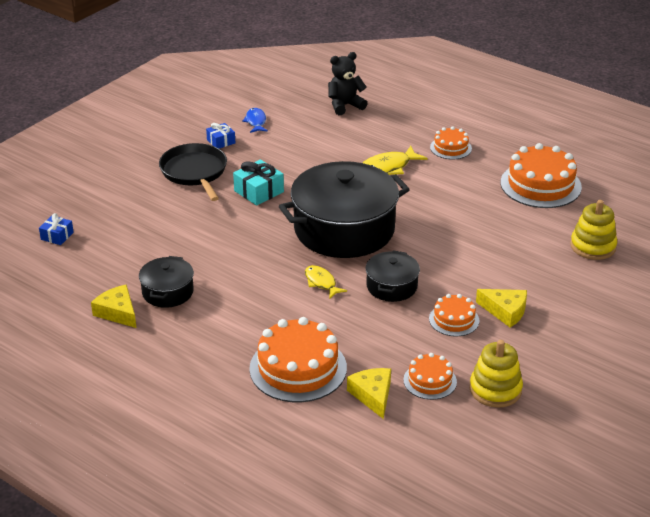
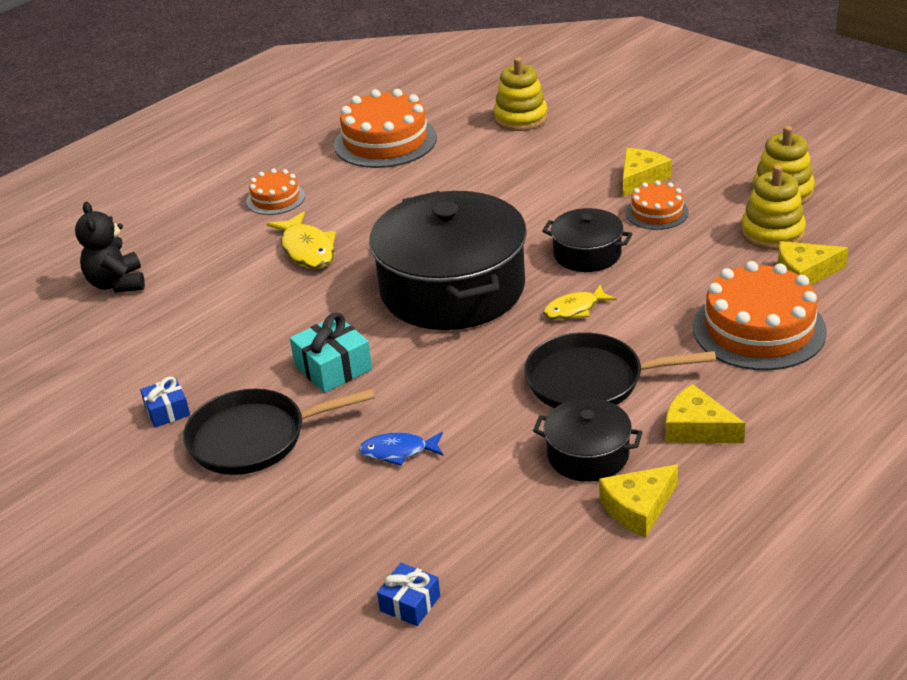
camera: 80 degrees left, 0 degrees up
blue fish [242,108,268,133] -> blue fish moved to [359,432,443,466]
orange cake [403,353,457,400] -> yellow stacking toy [741,165,806,250]
none -> black pan [524,332,716,408]
none -> yellow cheese [665,384,745,443]

